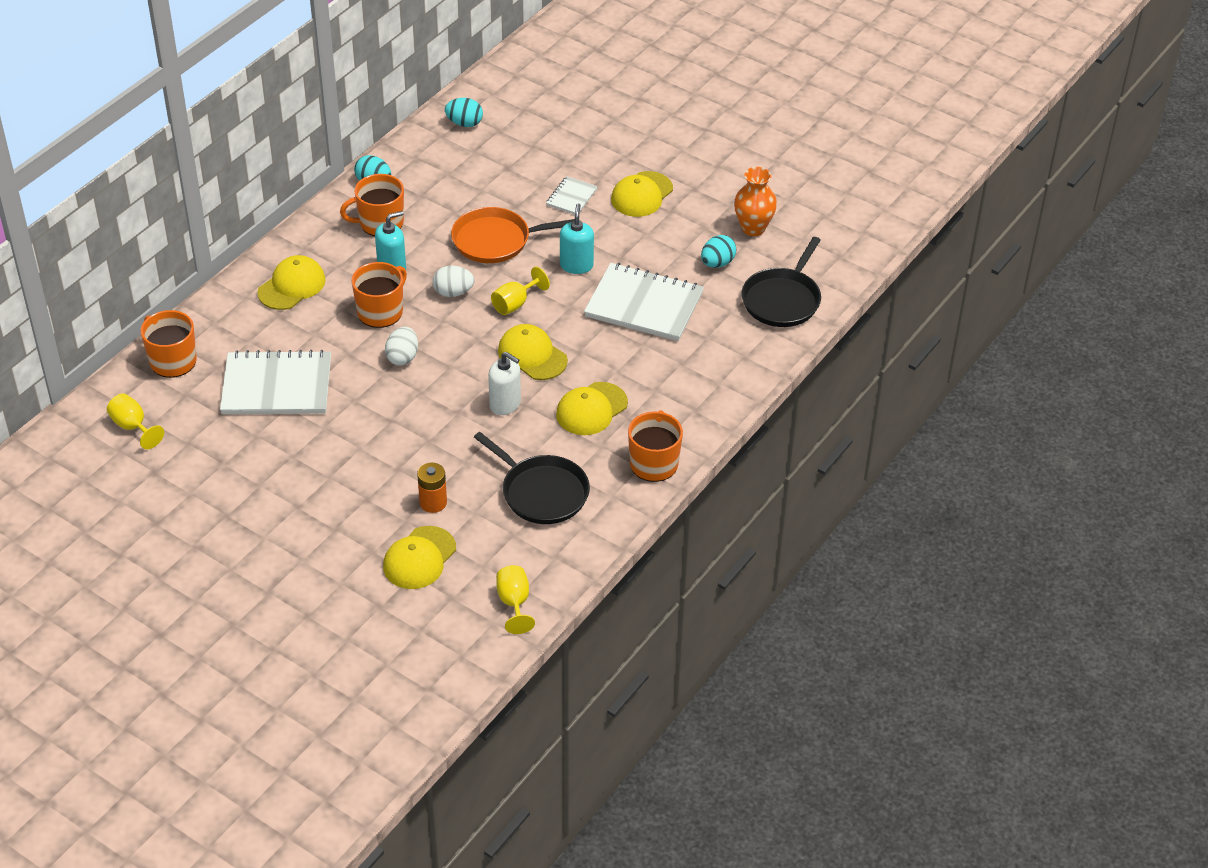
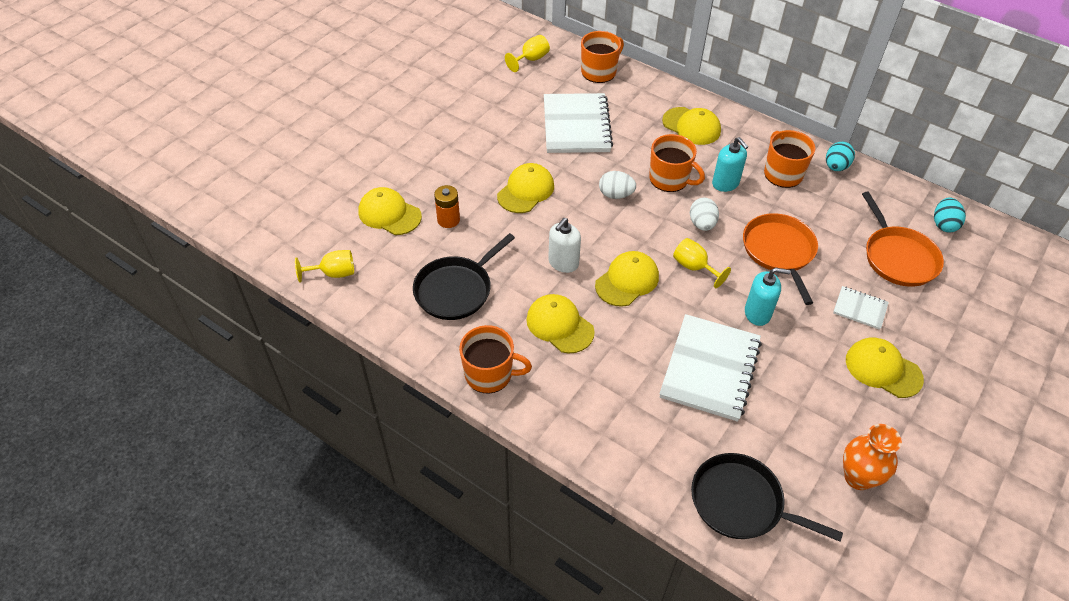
camera: 90 degrees right, 5 degrees up
turquoise egg [701,235,736,268] -> none
none -> yellow cap [497,163,554,213]
none -> orange pan [862,192,944,287]

